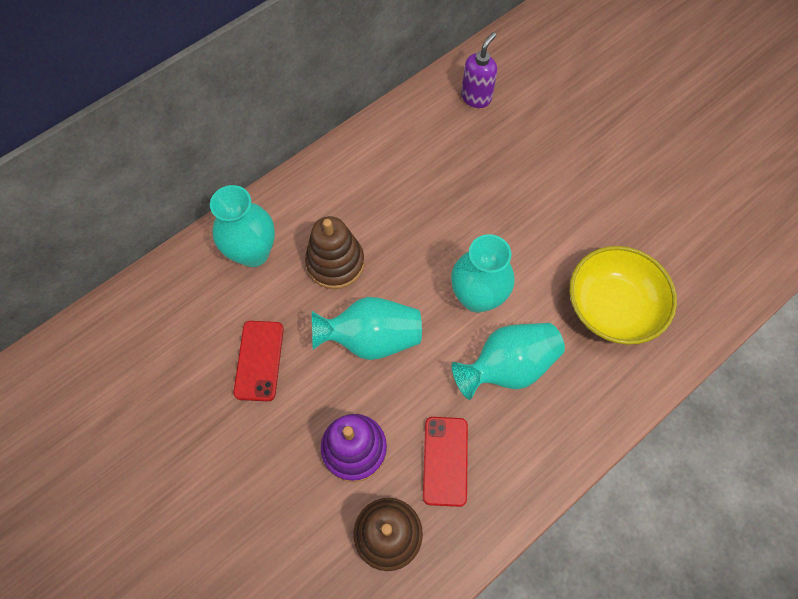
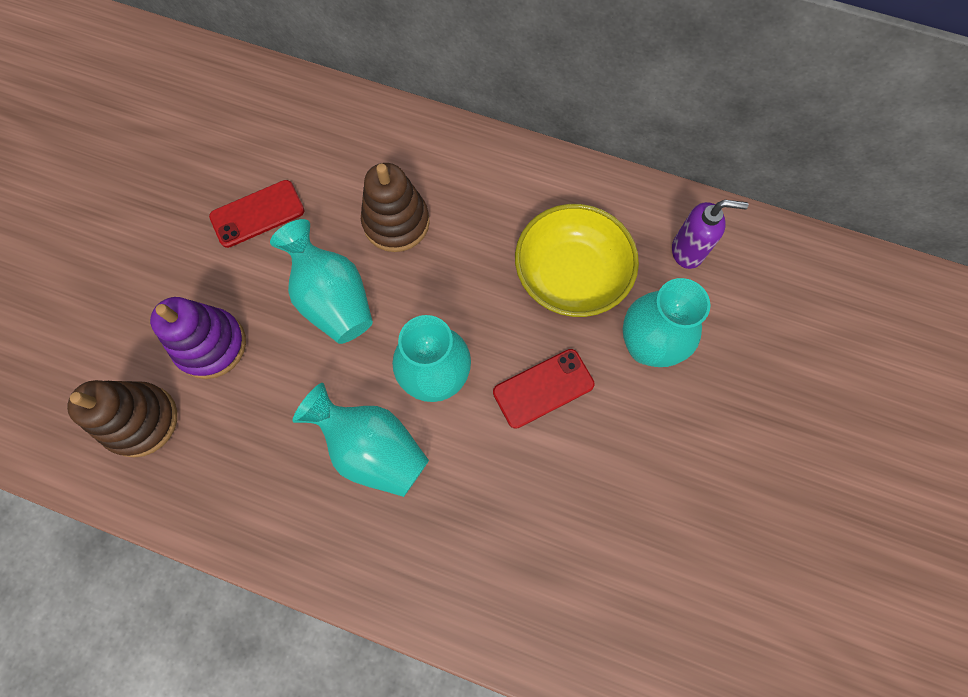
camera: 60 degrees right, 5 degrees up
turquoise vase [210,185,275,267] -> turquoise vase moved to [623,278,710,367]
red phone [423,417,468,507] -> red phone moved to [493,349,595,429]
yellow bowl [569,246,677,345] -> yellow bowl moved to [515,204,639,317]

